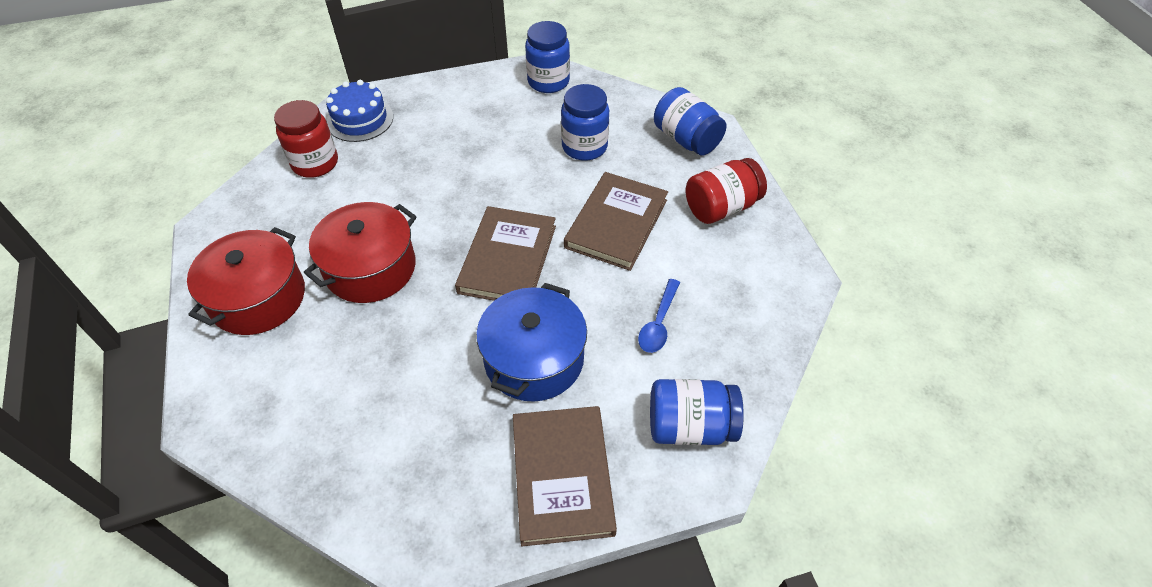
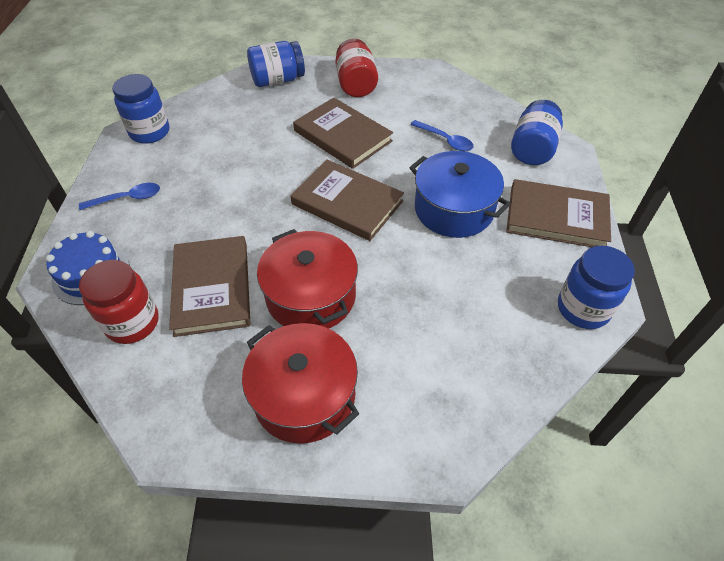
camera: 70 degrees left, 0 degrees up
blue jar [561,84,609,161] -> blue jar moved to [558,246,635,329]
none -> blue spoon [79,183,160,210]
none -> brown book [169,236,250,337]

